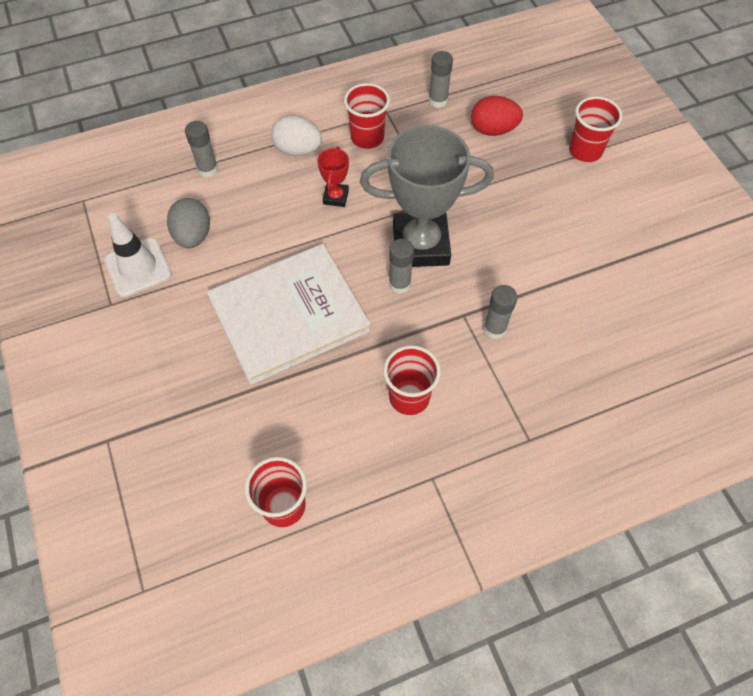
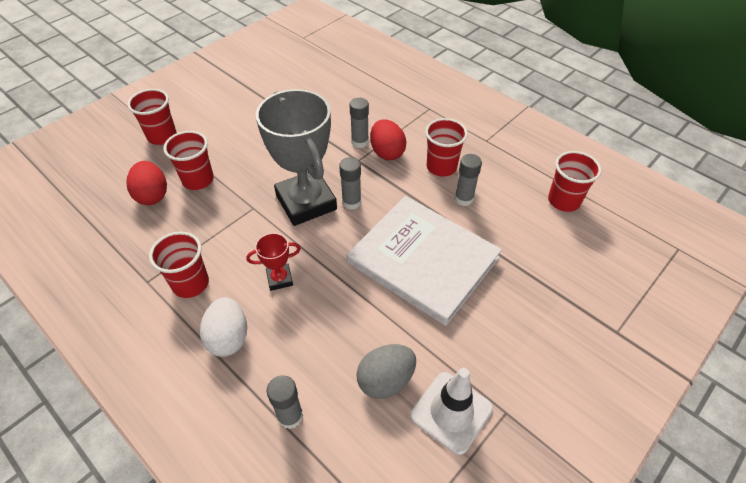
camera: 115 degrees left, 10 degrees down
grey glue stick [429,51,453,108] -> grey glue stick moved to [454,154,482,206]
none -> red cup [163,131,214,190]
none -> red egg [370,119,406,160]

